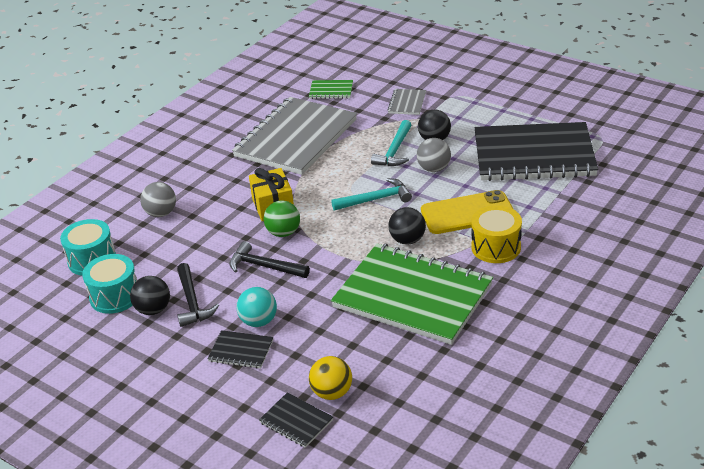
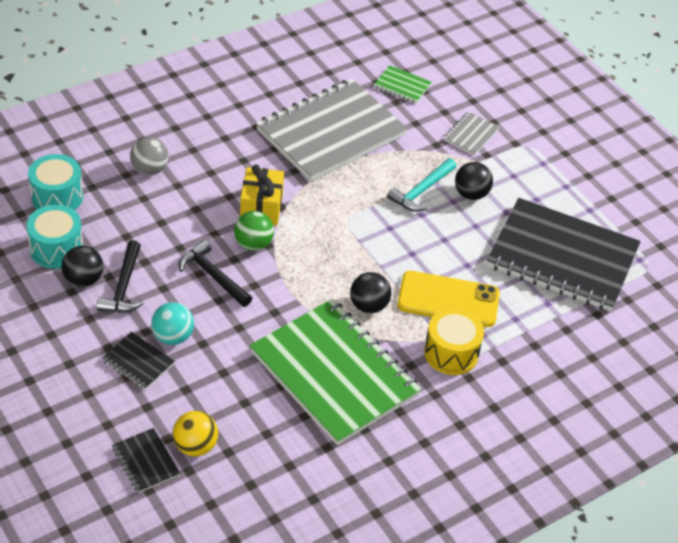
camera: 15 degrees right, 10 degrees up
turquoise hammer [331,178,412,211] -> none
grey ball [417,138,451,172] -> none

